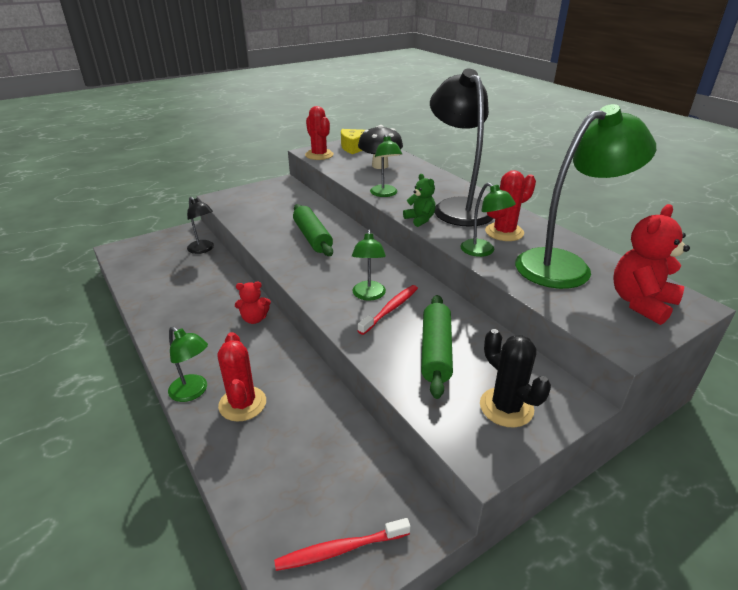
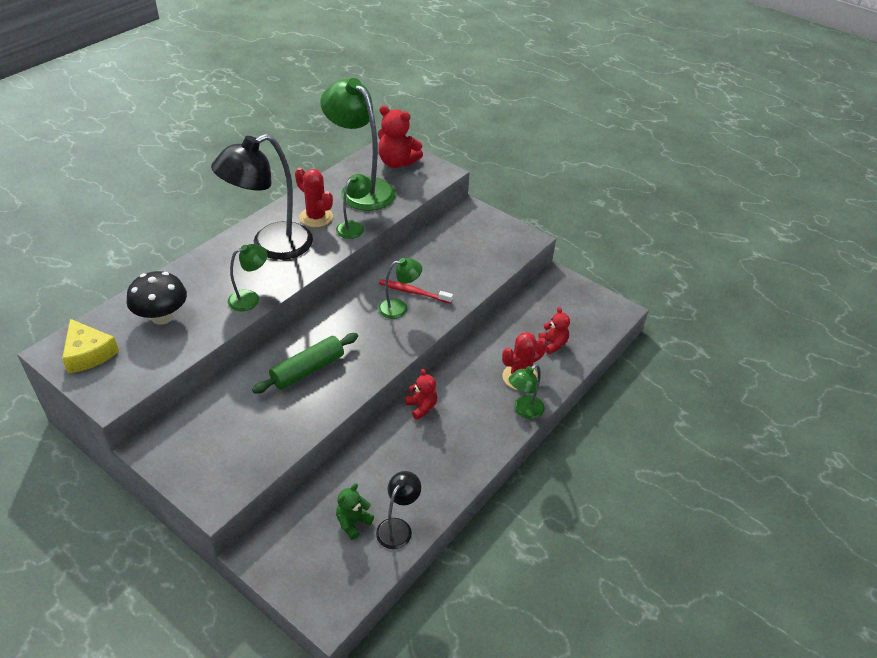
camera: 110 degrees left, 10 degrees up
green lamp [168,327,208,402] -> green lamp turned 150 degrees counterclockwise [509,364,545,419]
black lamp [187,197,214,254] -> black lamp moved to [376,471,421,549]
red toothbrush [274,518,411,571] -> none
red cactus [305,106,334,160] -> none
green teddy bear [403,174,436,227] -> green teddy bear moved to [336,483,374,540]
green rolling pin [421,295,453,399] -> none
black cactus [480,329,551,428] -> none
none -> red teddy bear [538,307,570,354]

